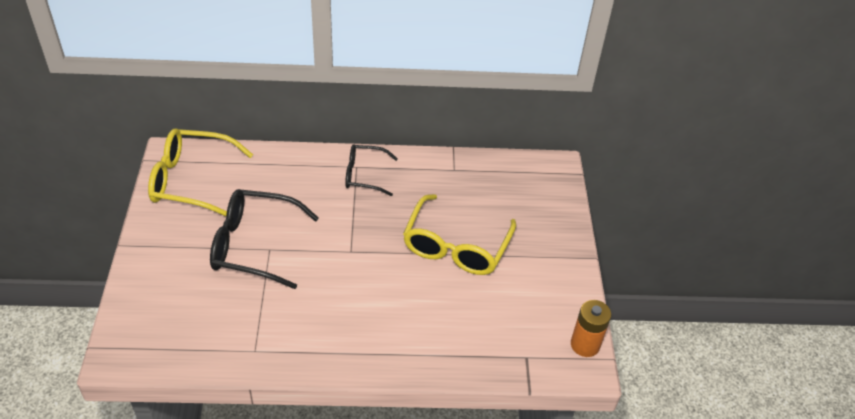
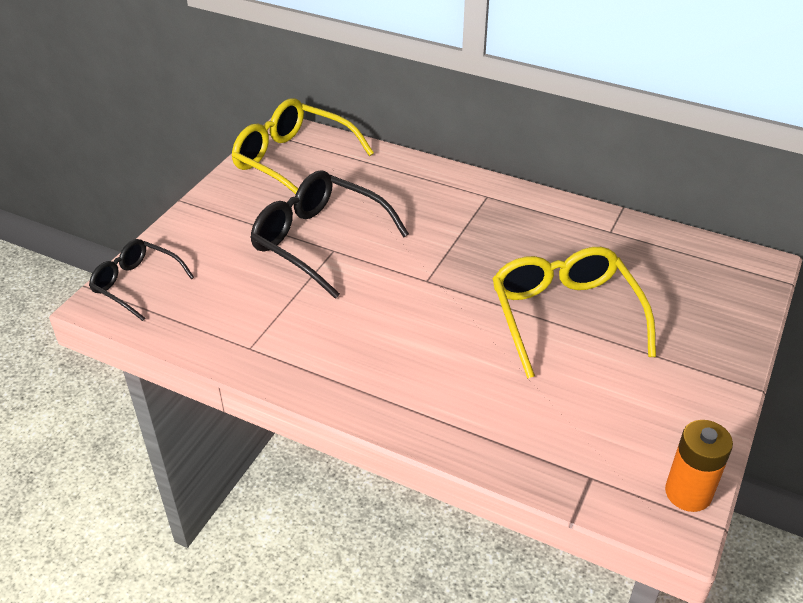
camera: 30 degrees right, 5 degrees down
black glasses [345,145,398,196] -> black glasses moved to [89,239,194,321]
yellow glasses [403,194,516,275] -> yellow glasses turned 120 degrees clockwise [492,247,656,379]

